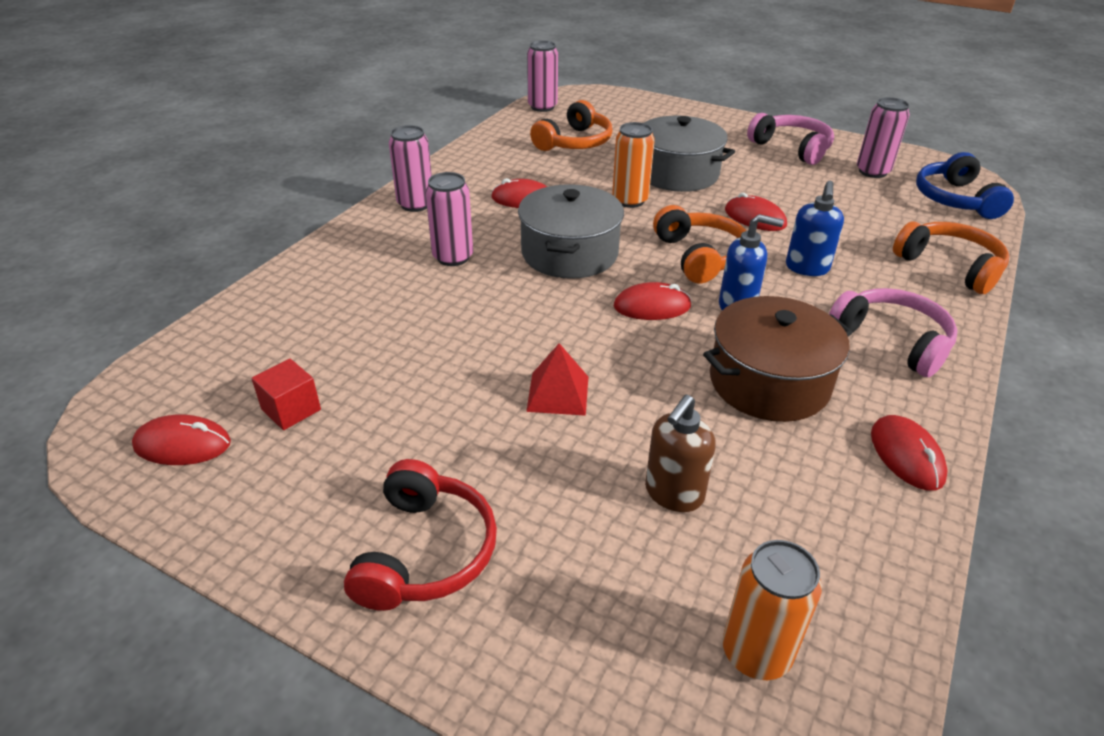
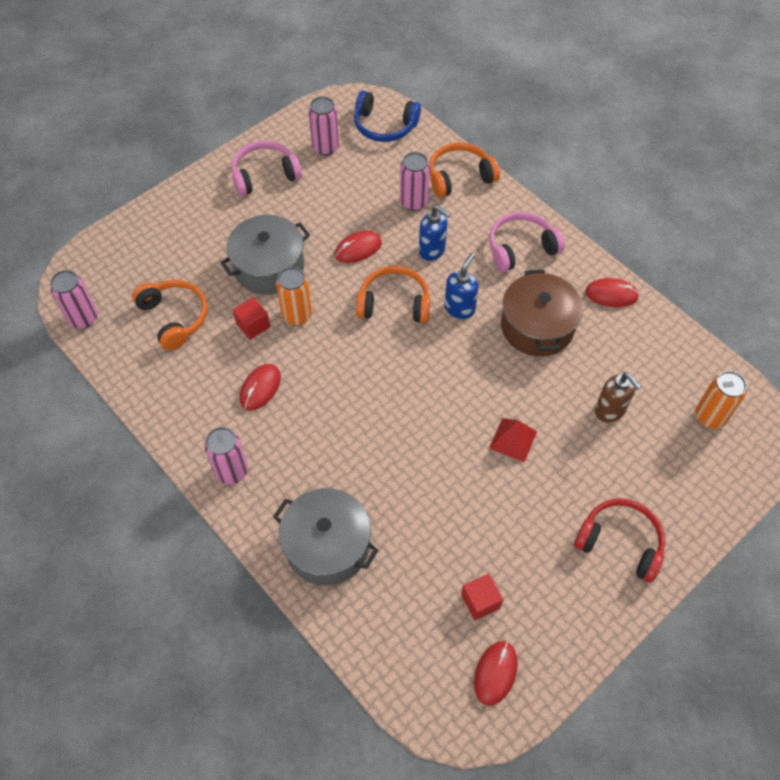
camera: 70 degrees left, 20 degrees up
pink can [425,172,473,266] -> pink can moved to [400,152,430,211]
grey pot [518,184,624,279] -> grey pot moved to [273,488,378,585]
red mouse [614,282,692,320] -> none
none -> red cube [233,297,270,340]

